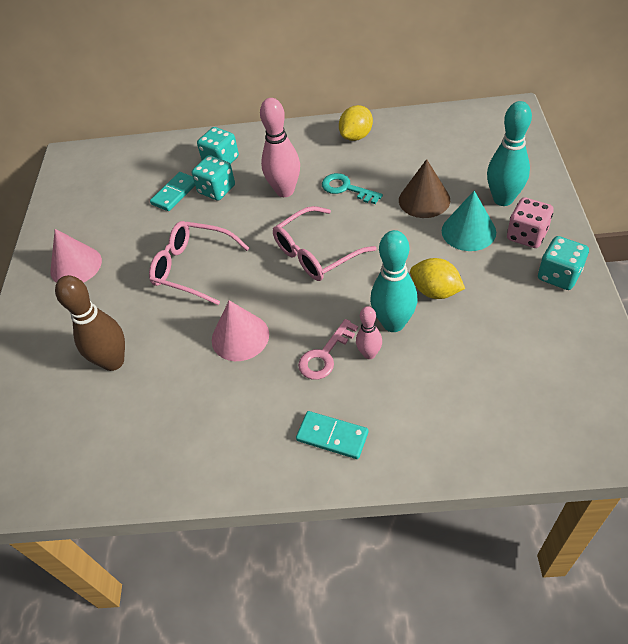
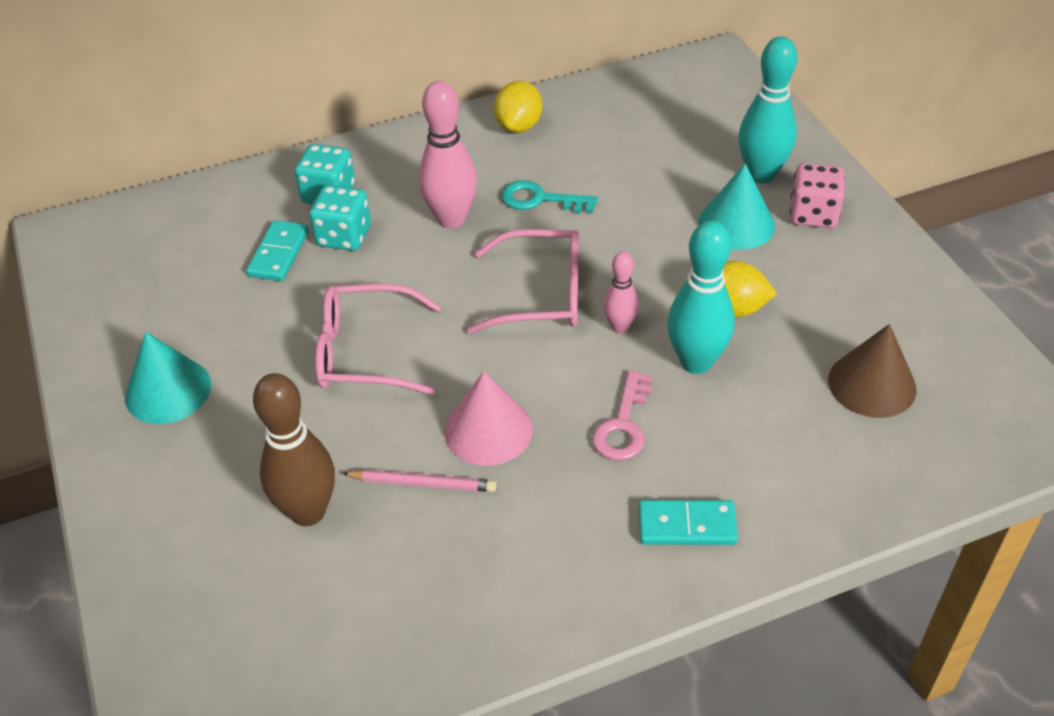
camera: 25 degrees left, 5 degrees down
pink cone [50,229,102,283] -> turquoise cone [125,332,211,424]
pink glasses [273,206,377,281] -> pink glasses turned 120 degrees counterclockwise [467,229,579,334]
pink bowling pin [356,306,382,359] -> pink bowling pin moved to [603,252,639,333]
brown cone [399,159,450,218] -> brown cone moved to [828,324,917,418]
turquoise dice [538,236,589,290] -> none
none -> pink pencil [342,469,496,492]

